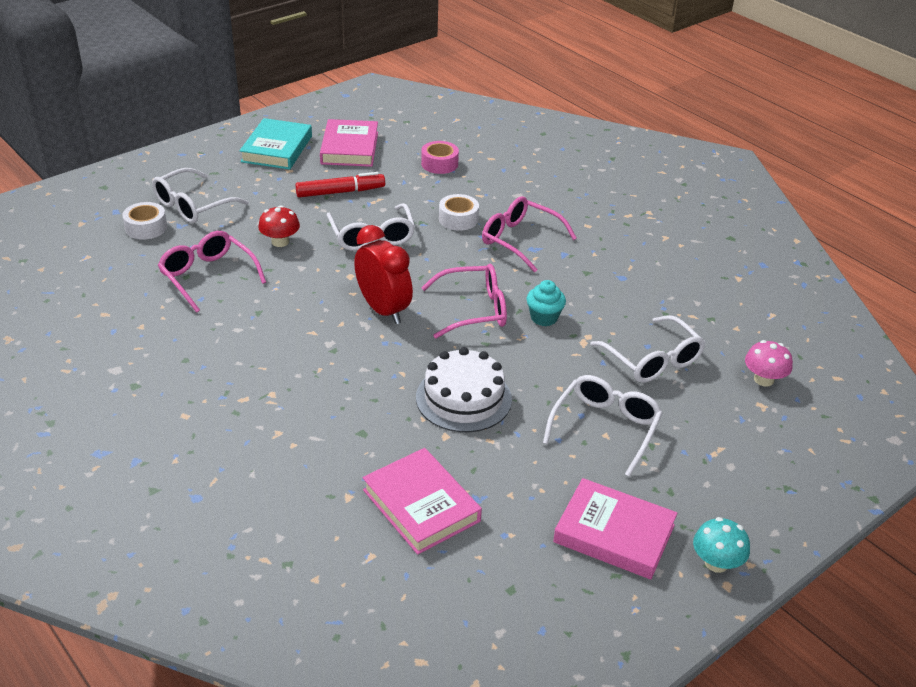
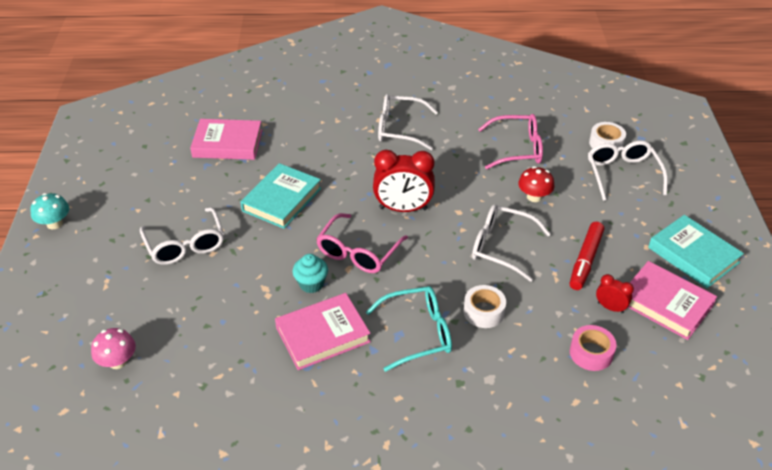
camera: 130 degrees right, 5 degrees up
white cake [416,347,512,432] -> turquoise book [241,163,321,229]
pink glasses [482,196,577,272] -> turquoise glasses [366,286,452,372]
pink book [553,478,678,579] -> pink book moved to [275,293,371,370]
white glasses [590,315,706,383] -> white glasses moved to [378,94,438,150]
none -> red clock [596,274,634,313]

